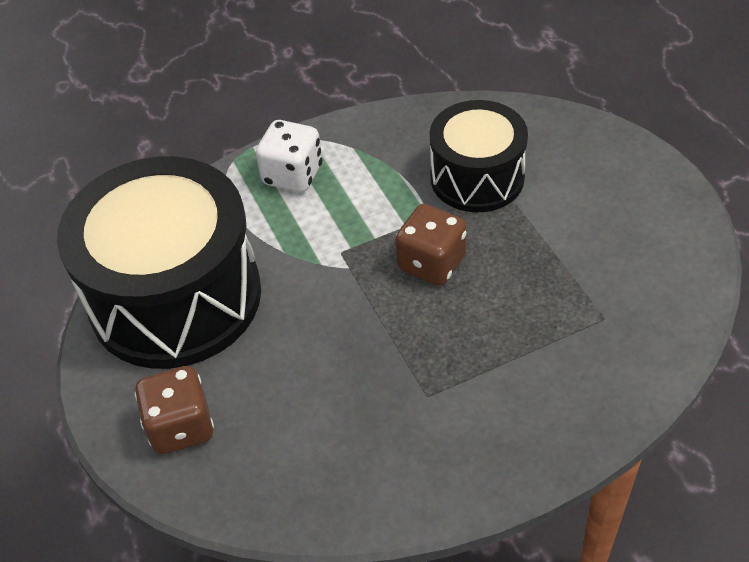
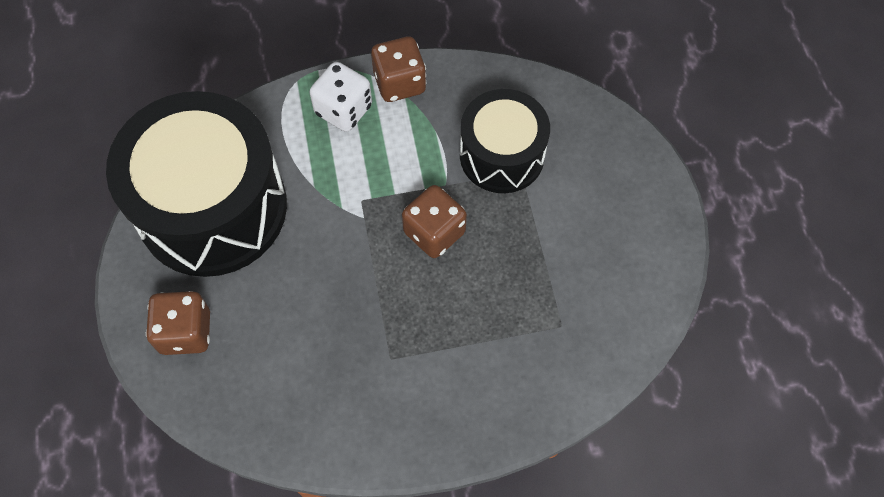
camera: 10 degrees right, 15 degrees up
none -> brown dice [371,37,427,102]

